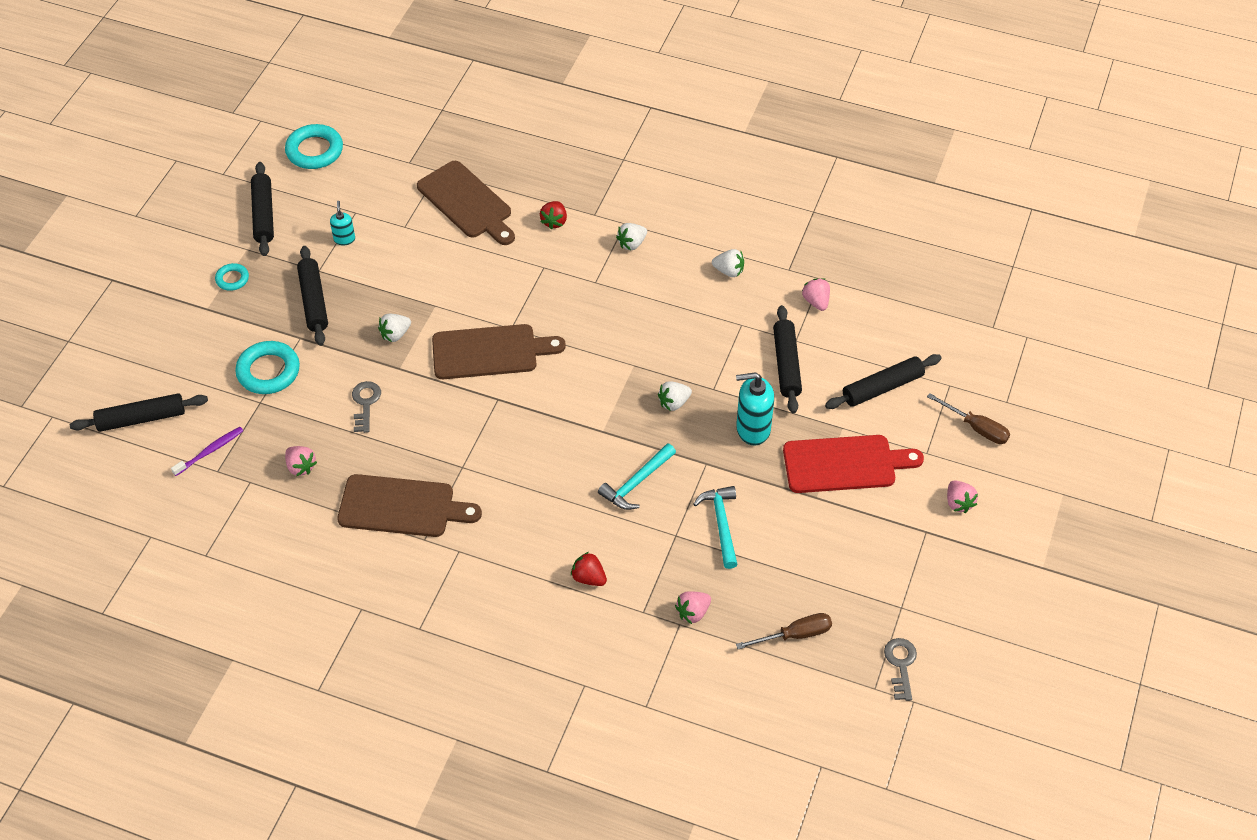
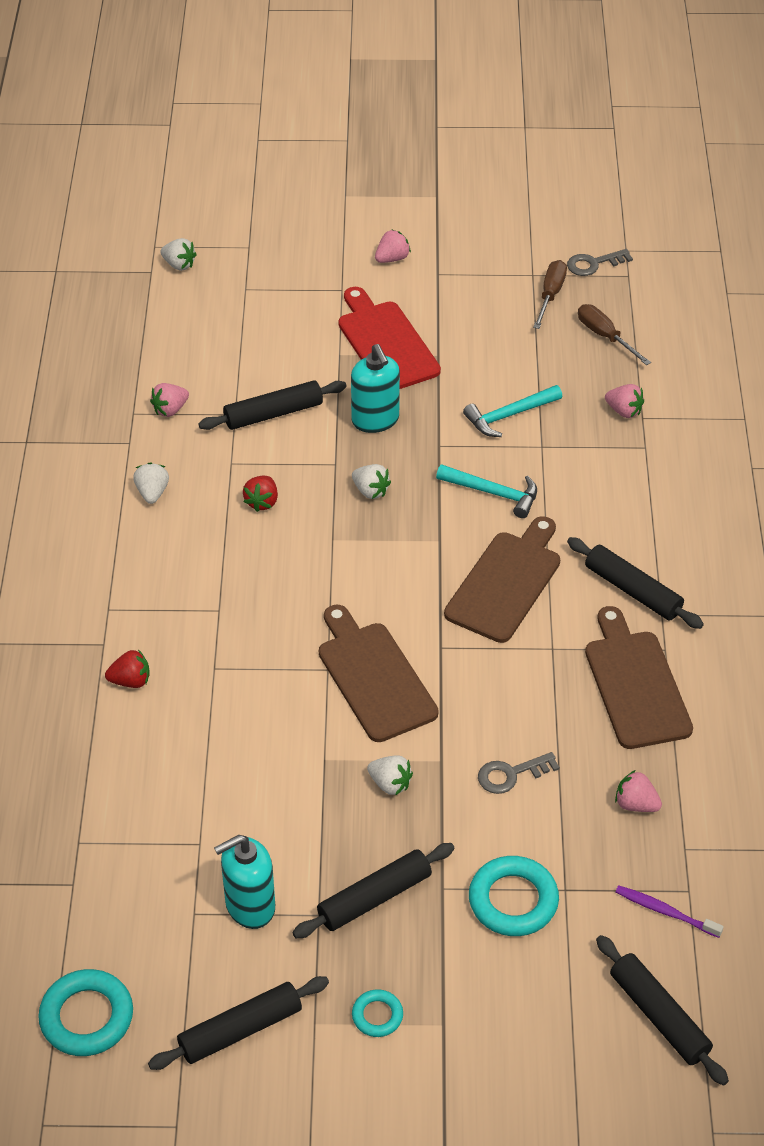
camera: 110 degrees left, 5 degrees down
pink strawberry [285,446,317,476] -> pink strawberry turned 90 degrees counterclockwise [615,770,662,812]
turquoise soap dispenser [330,201,355,246] -> turquoise soap dispenser [214,835,275,929], size x1.83
brown cutting board [417,161,515,245] -> brown cutting board moved to [444,516,560,643]
red strawberry [571,552,607,586] -> red strawberry moved to [243,476,278,512]
white strawberry [616,223,647,250] -> white strawberry moved to [160,238,197,271]
black rolling pin [825,354,942,409] -> black rolling pin moved to [567,537,704,629]
brown screwdriver [927,393,1010,444] -> brown screwdriver moved to [533,260,567,329]

